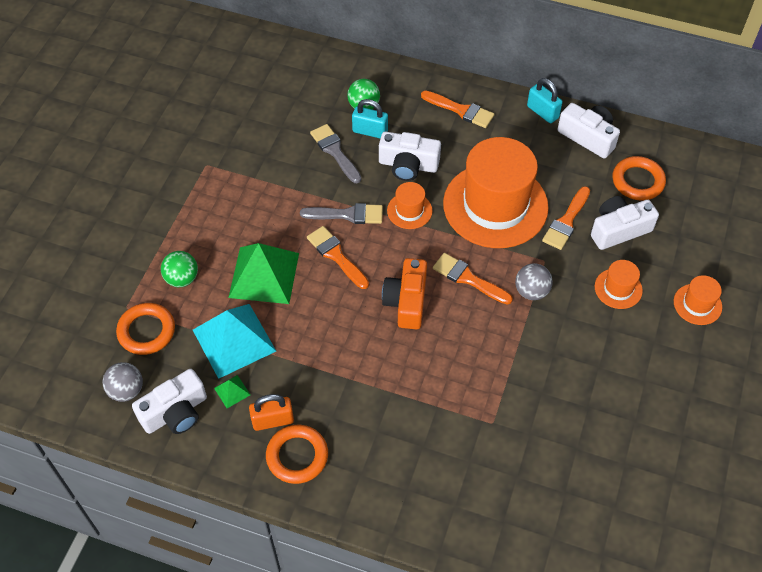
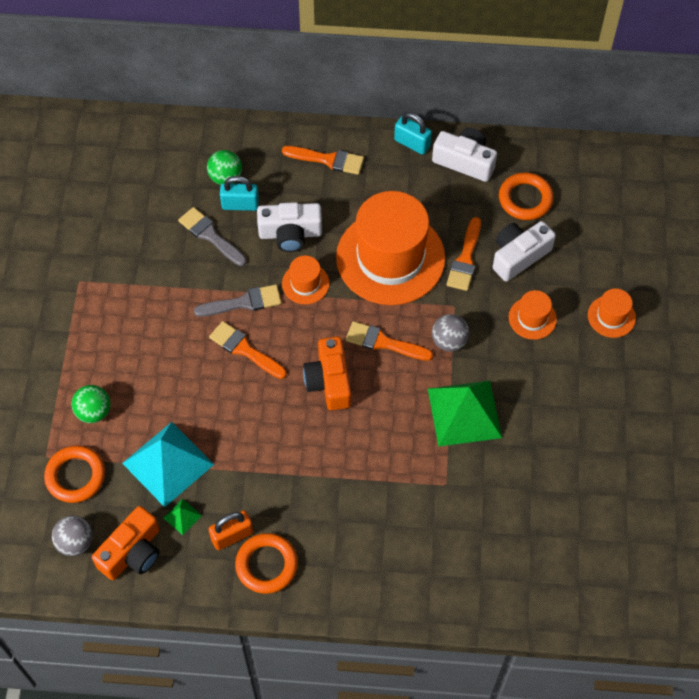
camera: 15 degrees left, 5 degrees up
white camera [132,369,207,434] -> orange camera [92,506,160,580]
green pyramid [228,243,299,304] -> green pyramid moved to [428,381,502,447]

